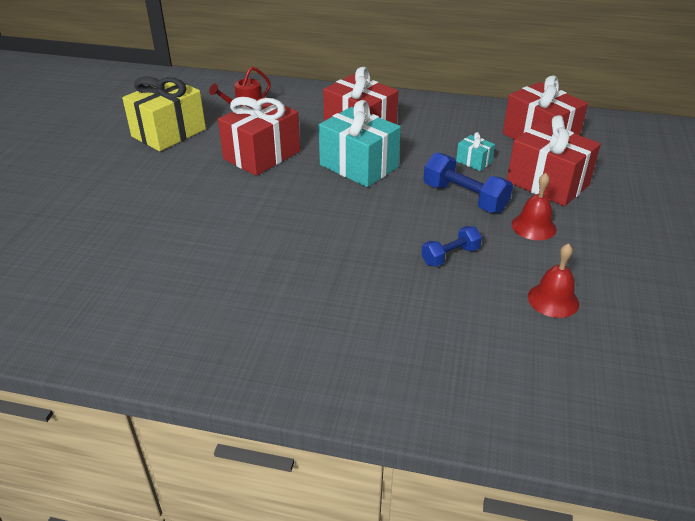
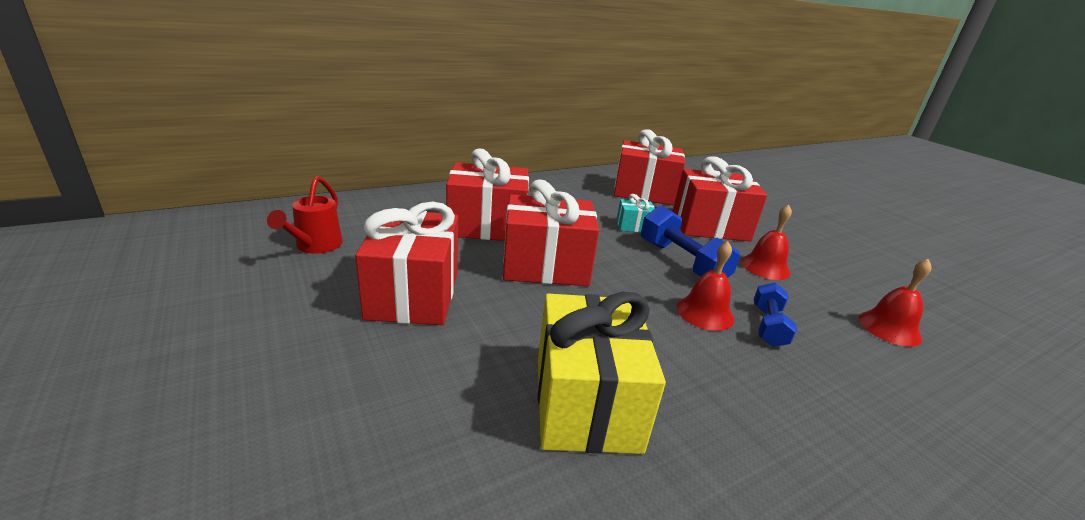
camera: 45 degrees left, 10 degrees down
yellow gift [122,76,206,151] -> yellow gift moved to [538,292,666,454]
turquoise gift [319,100,401,187] -> red gift [503,179,599,286]
blue dumbbell [423,152,513,213] -> blue dumbbell turned 60 degrees clockwise [641,205,740,278]
none -> red bell [677,241,734,331]

